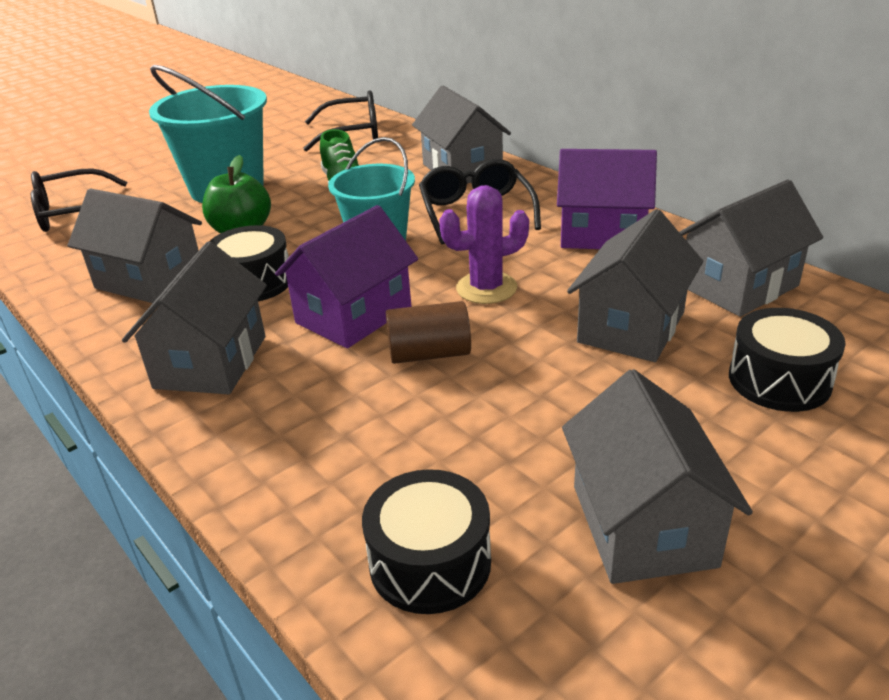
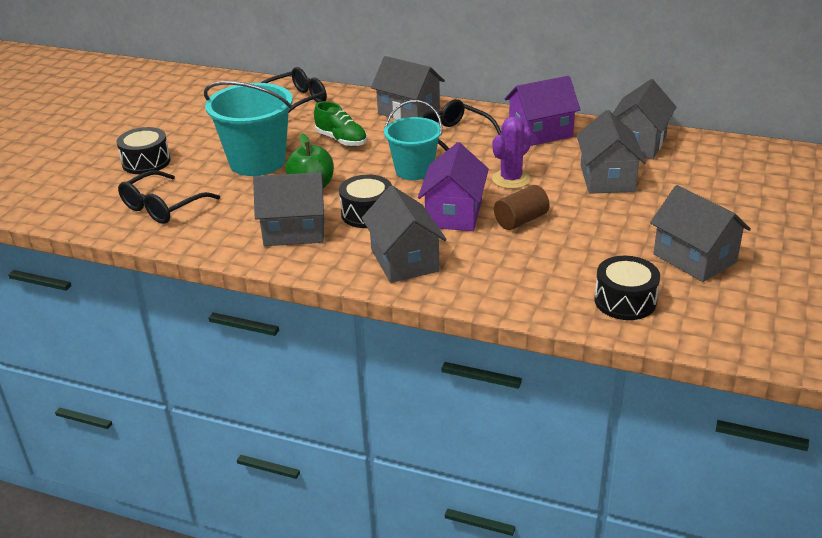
camera: 30 degrees left, 0 degrees up
black drum [729,308,846,412] -> black drum moved to [117,127,171,174]

